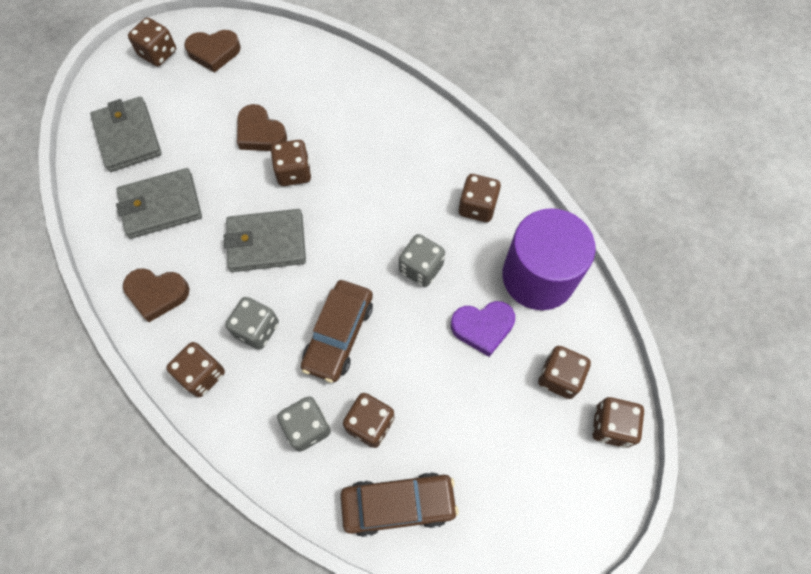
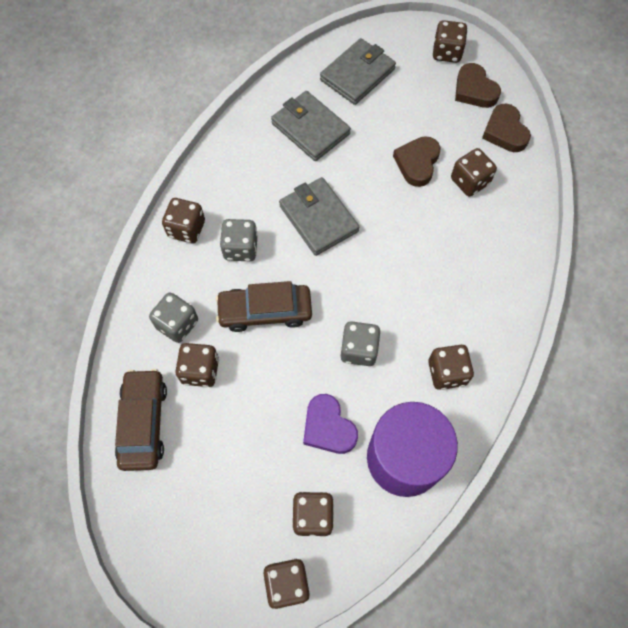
camera: 65 degrees right, 0 degrees up
brown heart [123,268,189,322] -> brown heart moved to [482,103,531,152]
brown dice [271,140,311,186] -> brown dice moved to [451,148,497,196]
brown car [340,472,458,537] -> brown car turned 150 degrees counterclockwise [115,369,167,471]

